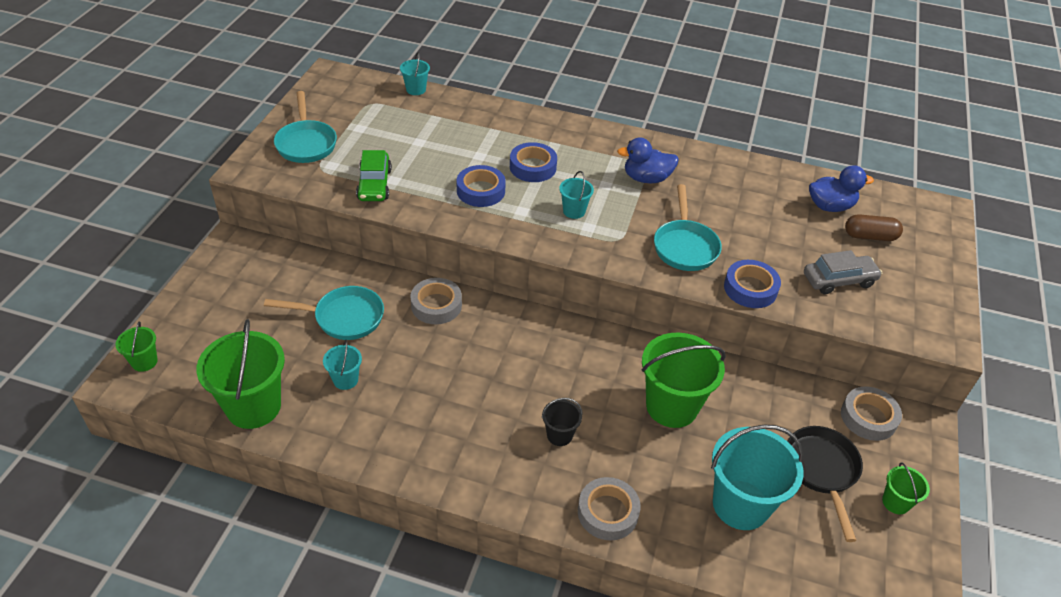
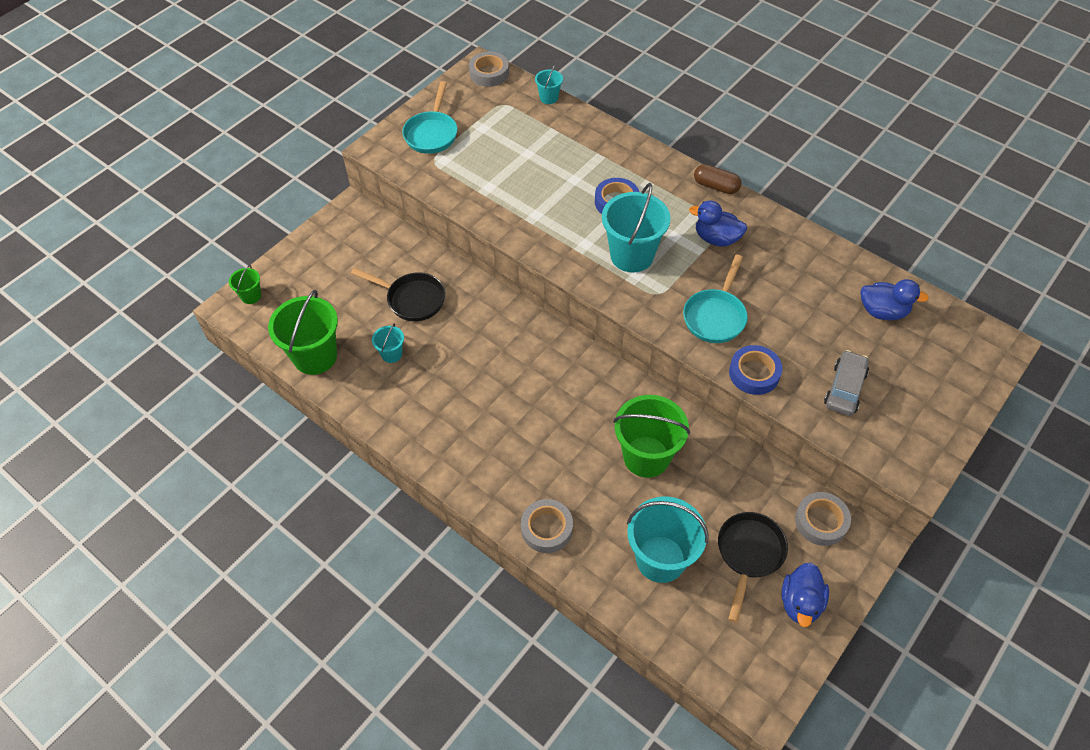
camera: 25 degrees right, 10 degrees up
turquoise pan [264,286,384,340] -> black pan [351,268,445,321]
green car [356,150,392,201] -> none
grey tape [410,278,462,324] -> grey tape moved to [469,52,509,87]
blue tape [457,165,506,207] -> none
black bucket [542,398,583,446] -> none
turquoise bucket [559,171,594,219] -> turquoise bucket [602,183,671,273], size x2.08
grey car [804,250,882,294] -> grey car turned 75 degrees counterclockwise [824,350,869,416]
brown capsule [845,214,903,241] -> brown capsule moved to [694,164,741,194]
green bucket [882,462,930,514] -> blue duck [781,563,829,627]

